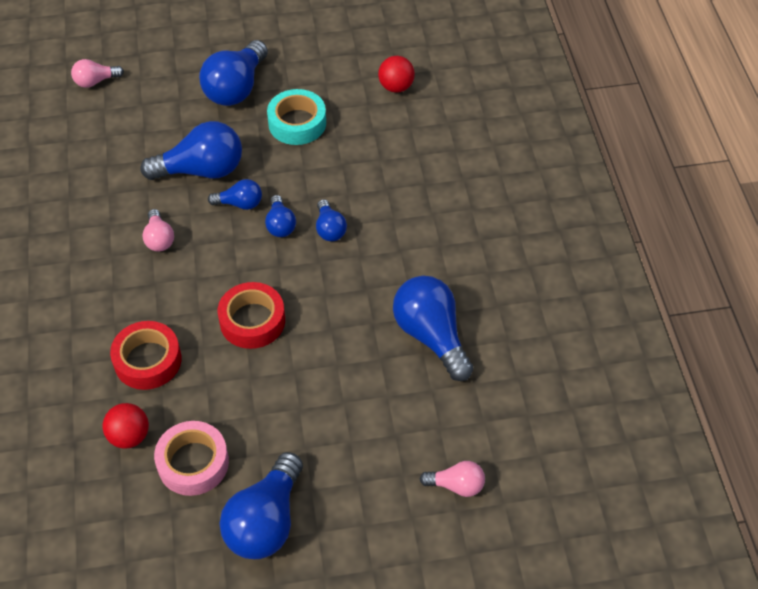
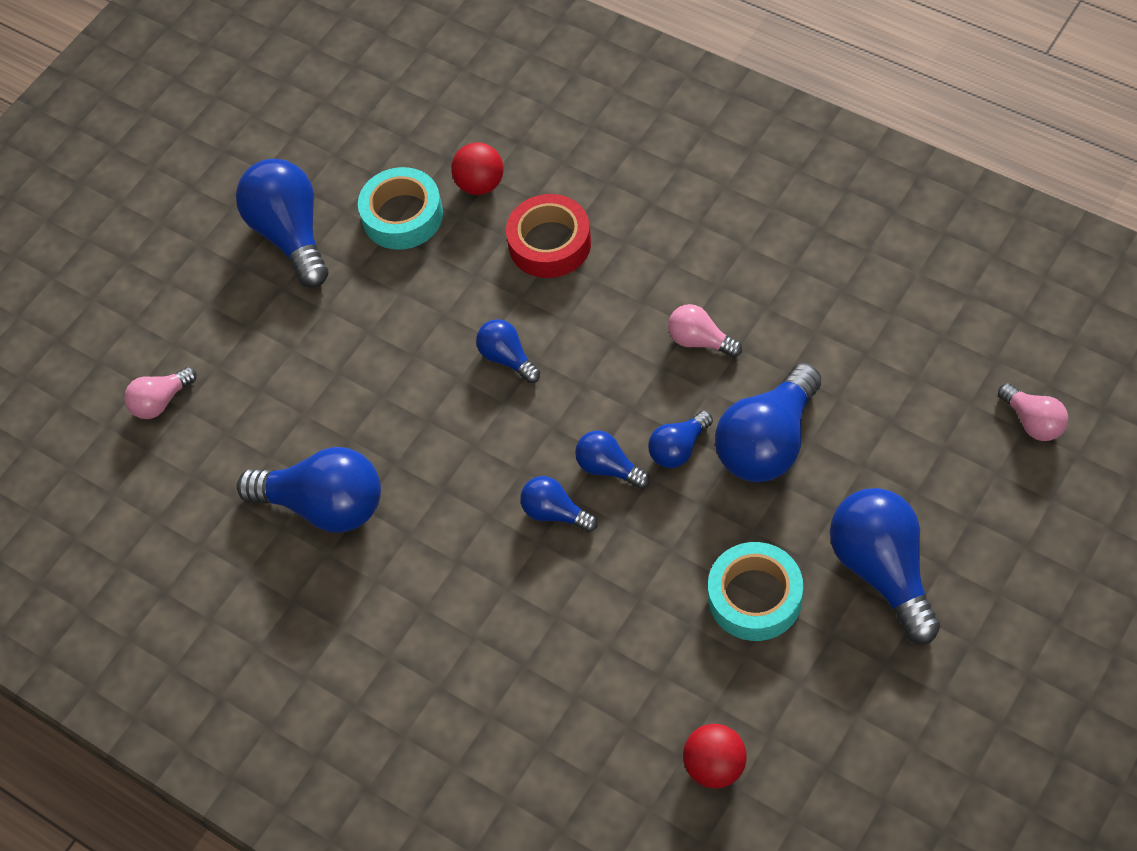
camera: 140 degrees right, 5 degrees up
pink light bulb [71,59,124,88] -> pink light bulb turned 120 degrees clockwise [998,383,1068,441]
pink tape [154,421,229,496] -> turquoise tape [358,167,443,250]
red tape [218,282,285,349] -> blue light bulb [476,319,540,383]

